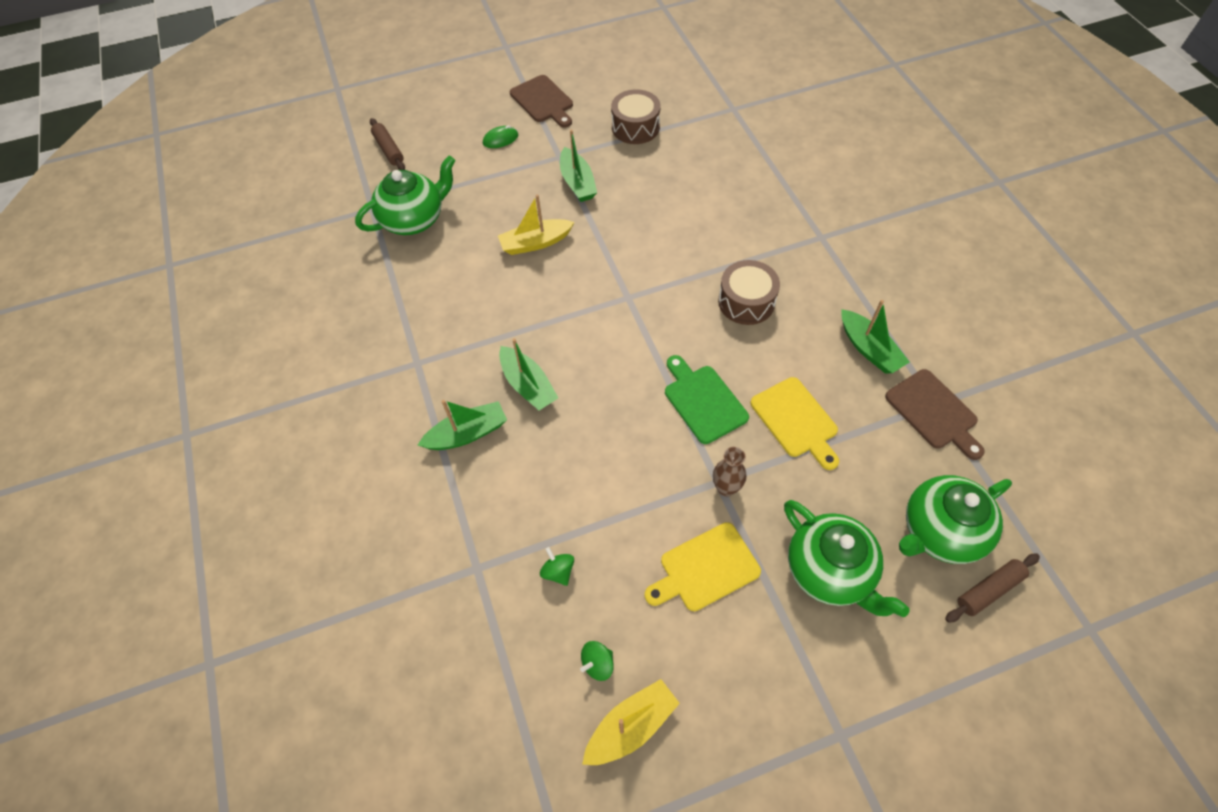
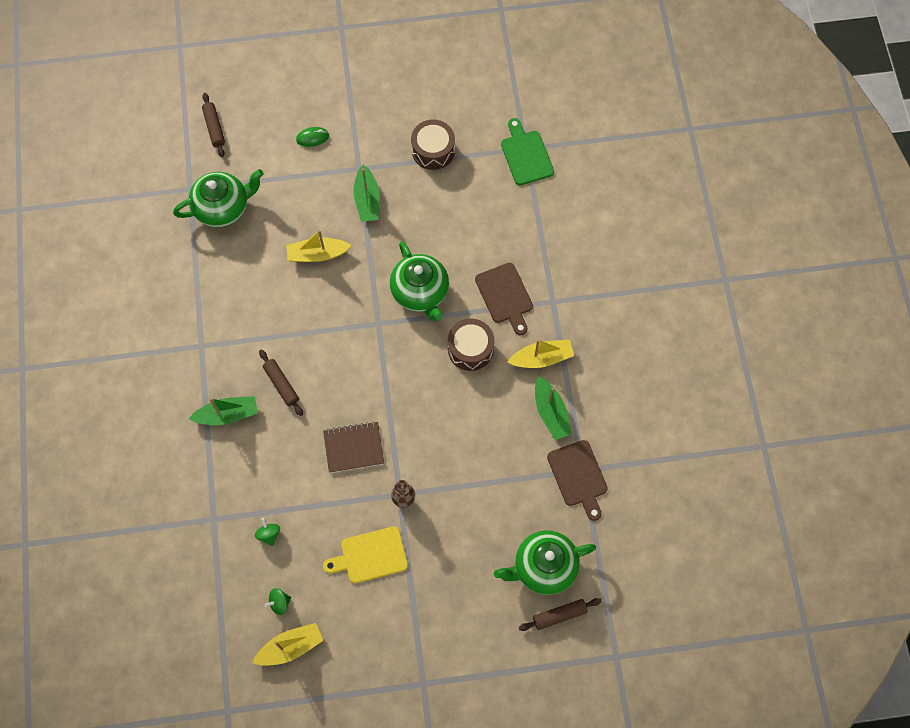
camera: 10 degrees right, 10 degrees up
green boat [499,338,558,410] -> brown rolling pin [259,350,303,416]
brown cutting board [510,75,573,128] -> brown cutting board moved to [475,263,533,336]
green cutting board [665,355,749,444] -> green cutting board moved to [501,118,554,185]
yellow cutting board [750,377,839,470] -> none
green teapot [784,500,909,617] -> green teapot moved to [390,241,449,321]
none -> brown notebook [323,422,384,473]
none -> yellow boat [508,340,574,368]

